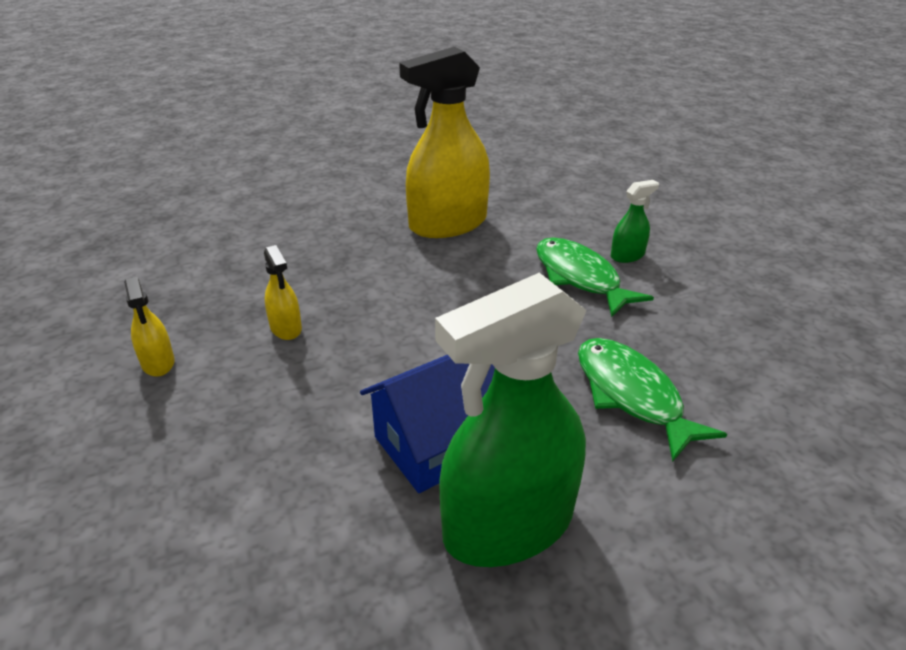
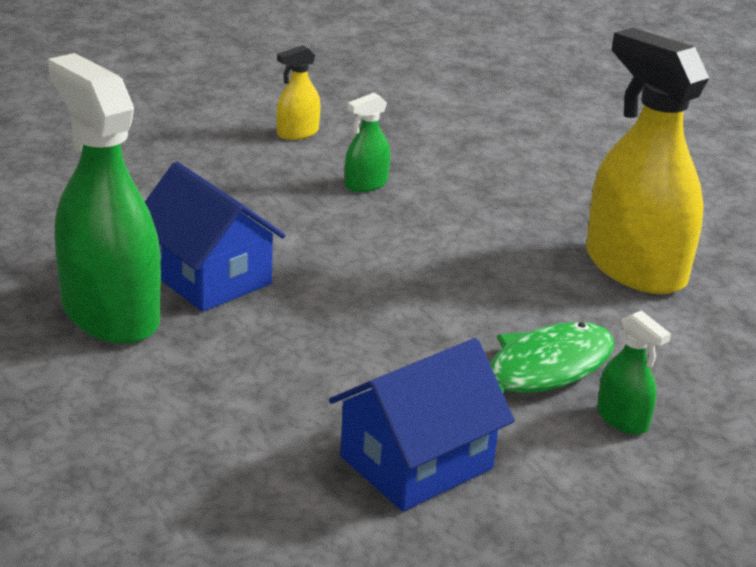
camera: 80 degrees right, 5 degrees down
yellow spray bottle [264,245,302,340] -> green spray bottle [345,93,391,192]
green fish [578,338,727,462] -> none
none -> blue house [329,338,515,511]

